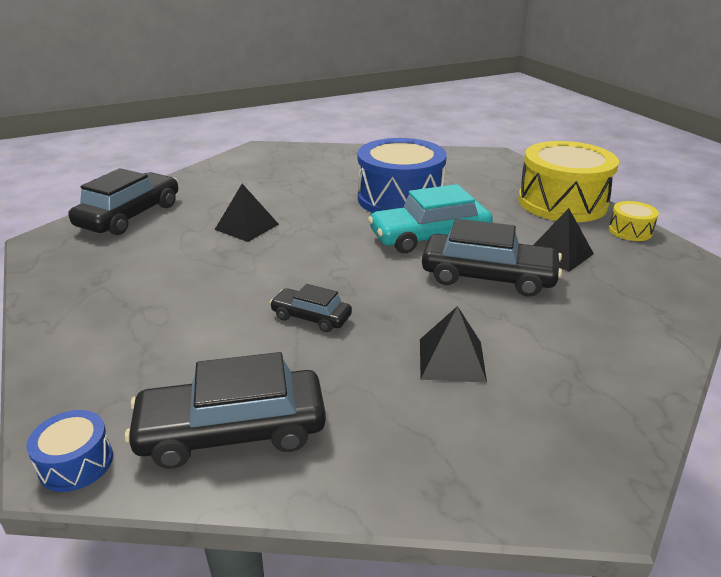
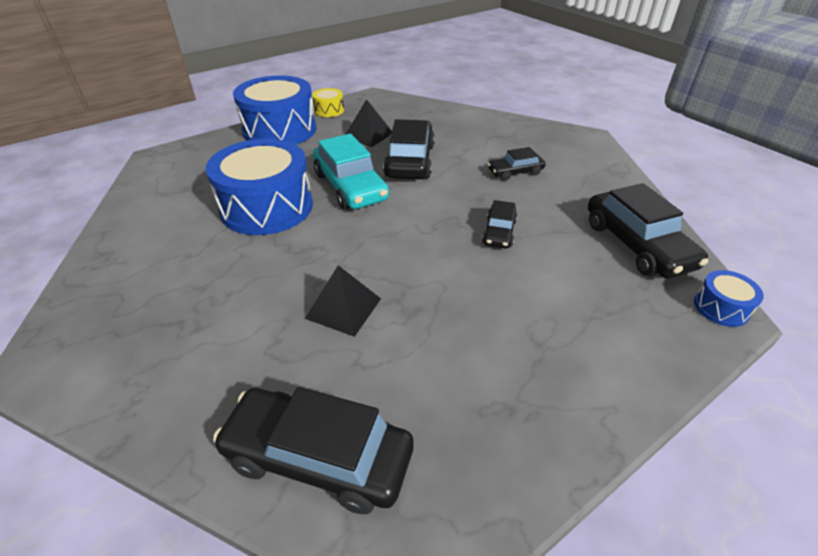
camera: 100 degrees left, 10 degrees up
black pyramid [420,306,487,383] -> black car [488,147,546,181]
yellow drum [518,141,619,222] -> blue drum [233,76,316,145]

